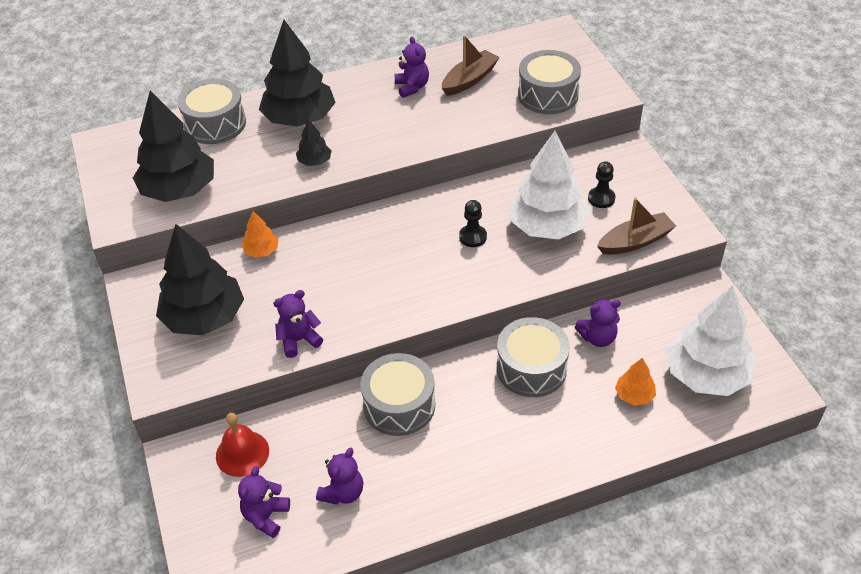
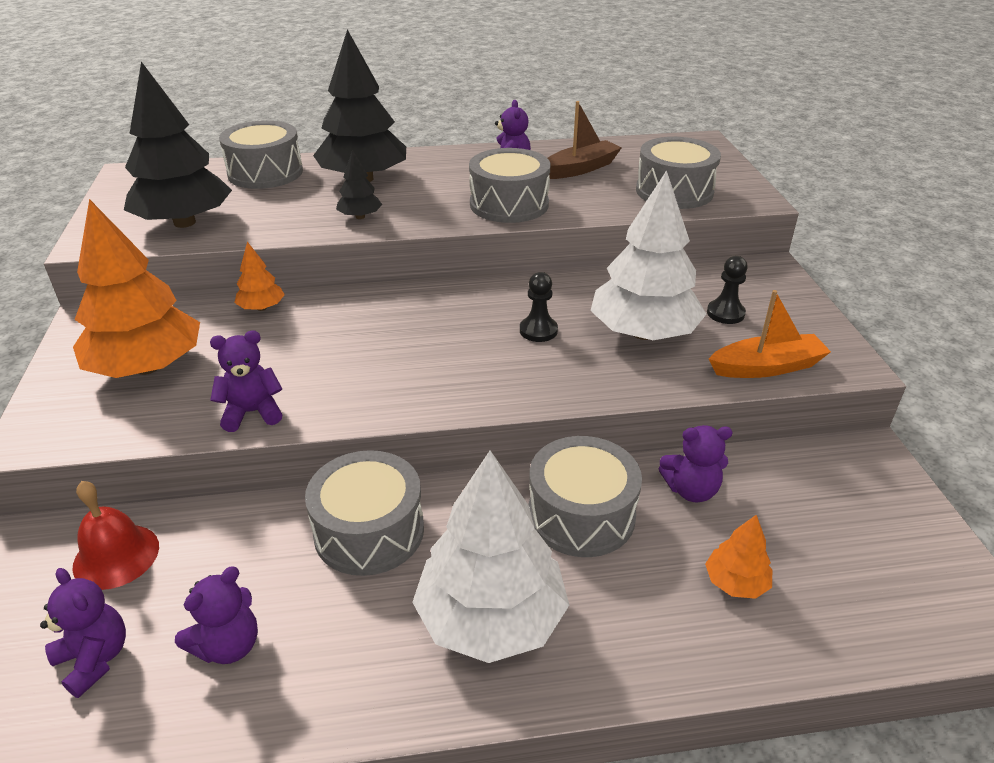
camera: 10 degrees right, 10 degrees down
black tree [156,224,244,335] -> orange tree [73,199,200,378]
purple teddy bear [238,466,290,538] -> purple teddy bear turned 105 degrees clockwise [40,568,126,698]
brown boat [597,197,676,255] -> orange boat [709,290,831,378]
white tree [666,285,756,396] -> white tree moved to [412,450,569,663]
none -> grey drum [469,148,551,223]

